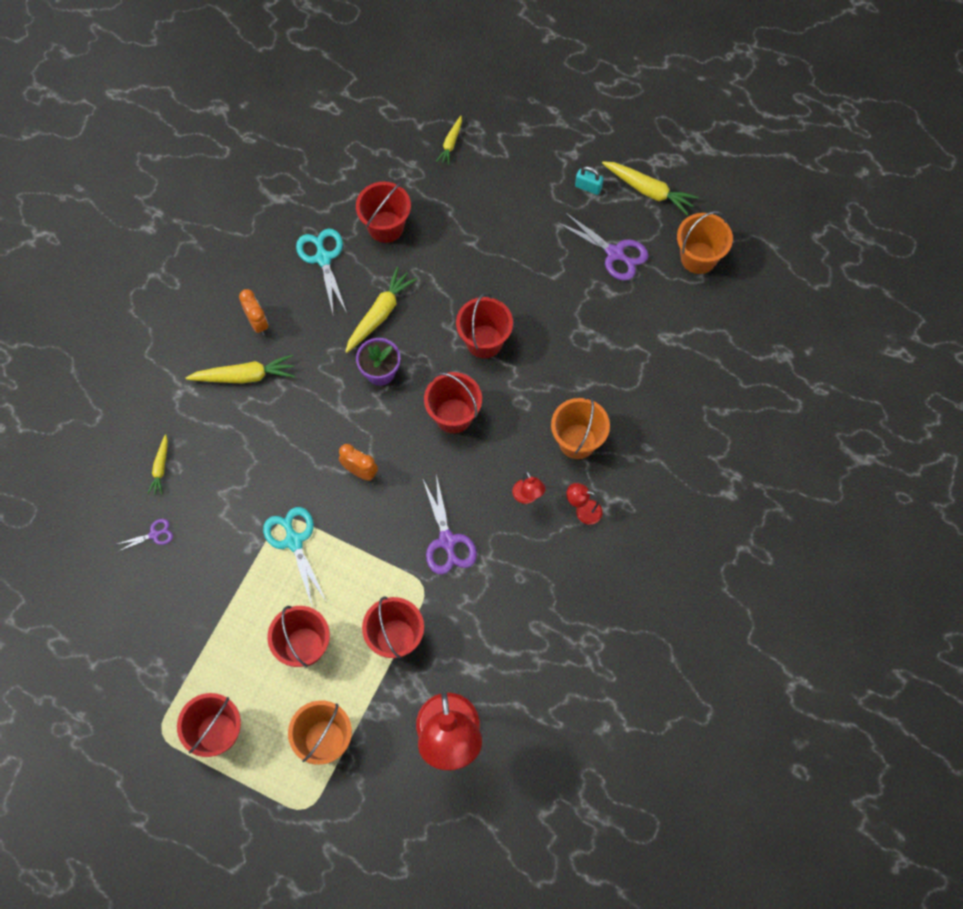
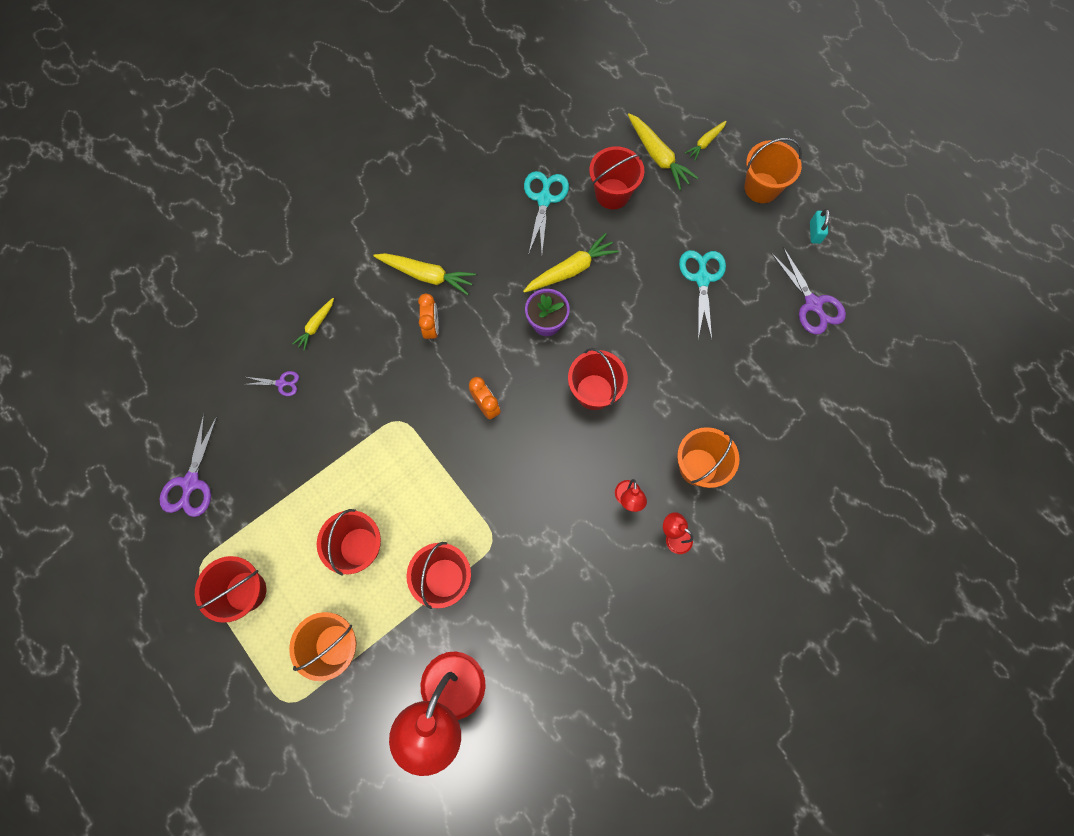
camera: 25 degrees right, 5 degrees up
orange clock [239,289,268,335] -> orange clock moved to [418,294,439,341]
turquoise scissors [263,507,326,608] -> turquoise scissors moved to [679,250,726,340]
purple scissors [422,474,477,575] -> purple scissors moved to [159,414,218,517]
red bucket [456,293,513,358] -> none
turquoise padlock [575,166,603,195] -> turquoise padlock turned 45 degrees clockwise [810,209,830,244]
yellow carrot [602,161,699,216] -> yellow carrot moved to [628,113,698,190]
orange bucket [677,211,733,274] -> orange bucket moved to [745,138,802,203]

